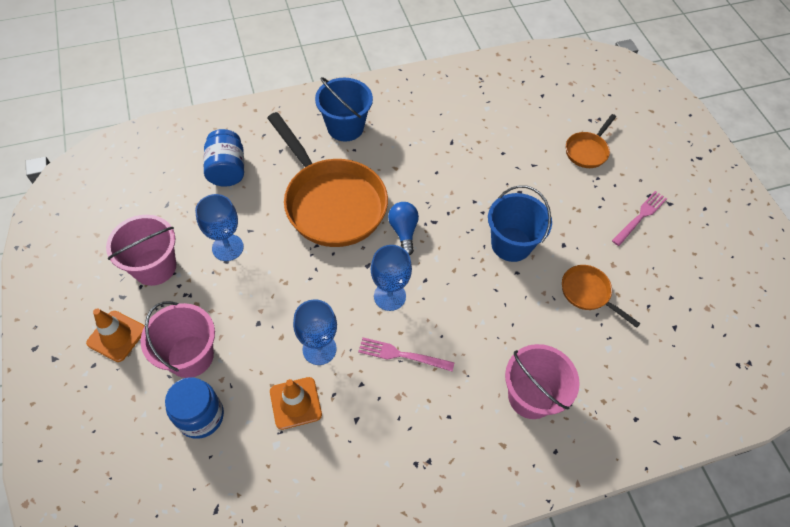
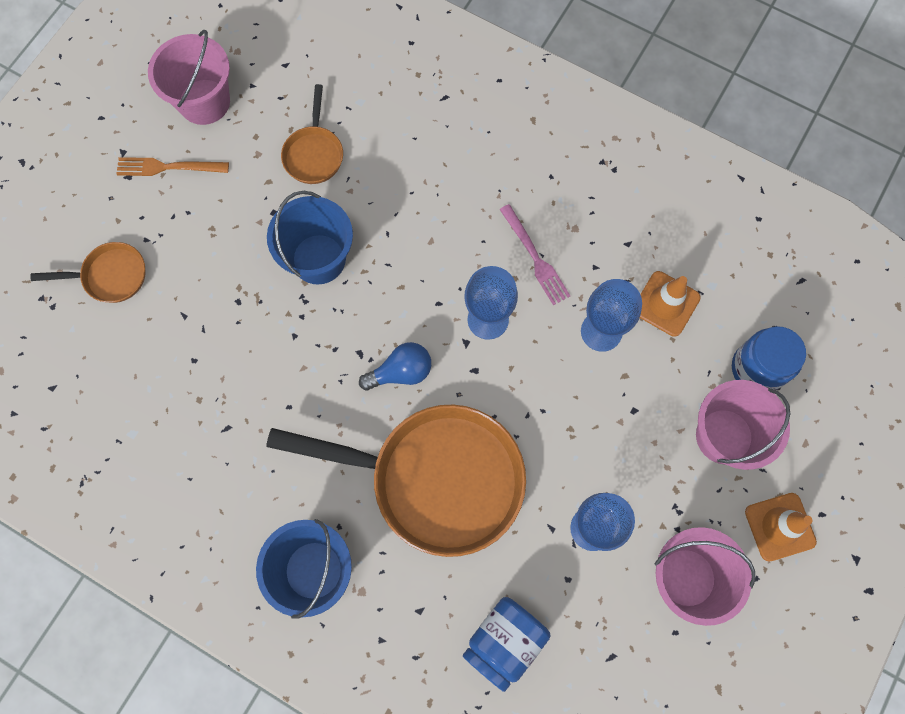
camera: 130 degrees left, 15 degrees up
orange pan [267,112,388,247] -> orange pan turned 90 degrees clockwise [266,405,526,557]
blue light bulb [388,202,419,255] -> blue light bulb turned 150 degrees counterclockwise [359,342,431,390]
pink bucket [505,344,580,419] -> pink bucket moved to [148,29,230,125]
pink fork [612,191,667,246] -> orange fork [116,157,229,176]

